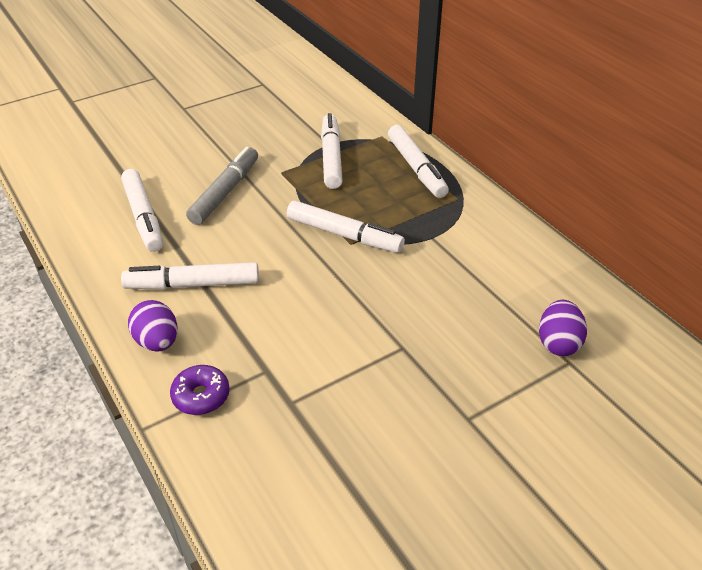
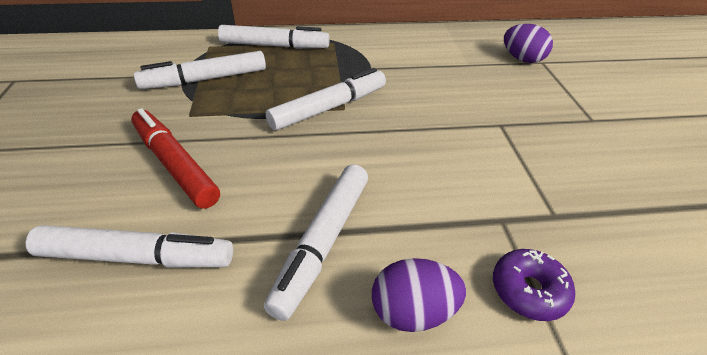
camera: 65 degrees left, 0 degrees up
grey marker [186,147,258,225] -> red marker [131,108,220,209]
white marker [321,113,343,189] -> white marker turned 45 degrees counterclockwise [134,51,266,89]

